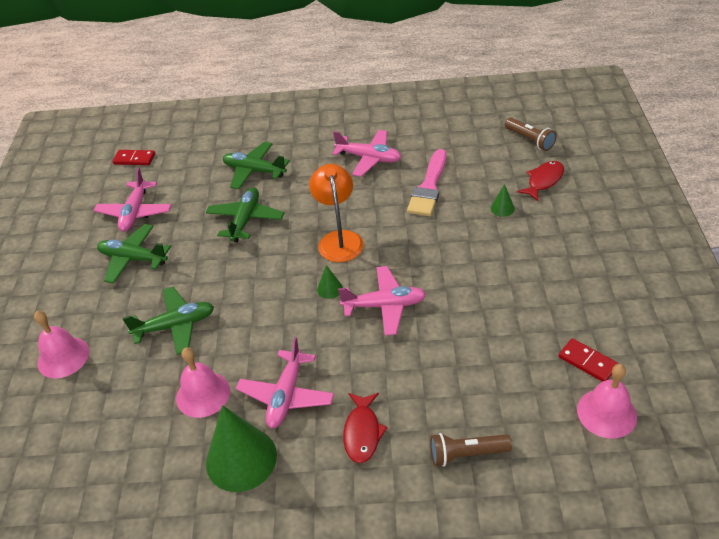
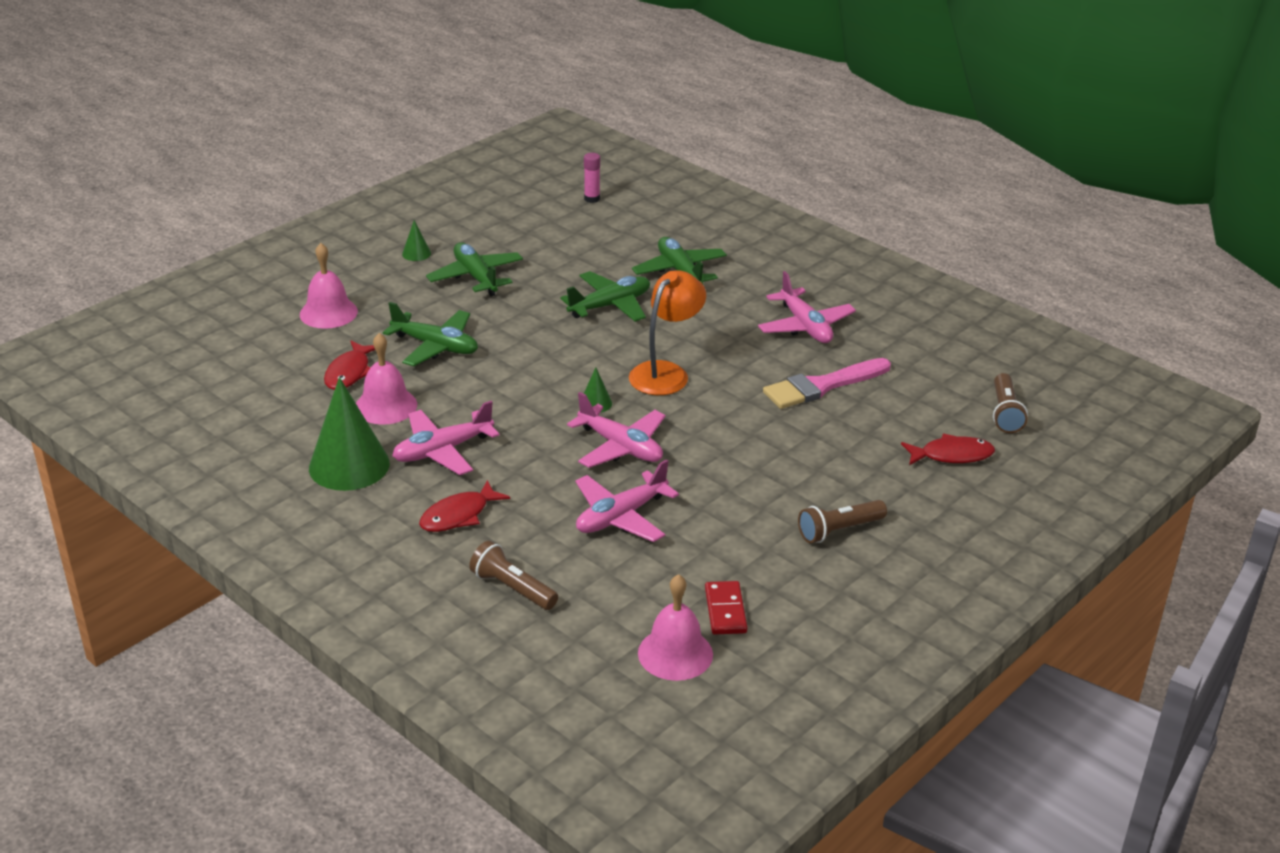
camera: 40 degrees right, 10 degrees down
pink plane [94,168,172,232] -> pink plane moved to [575,459,679,542]
red domino [113,150,155,165] -> pink glue stick [584,153,600,203]
green cone [490,184,515,217] -> green cone moved to [402,220,431,261]
none -> red fish [324,341,375,390]
none -> brown flashlight [798,500,887,543]

